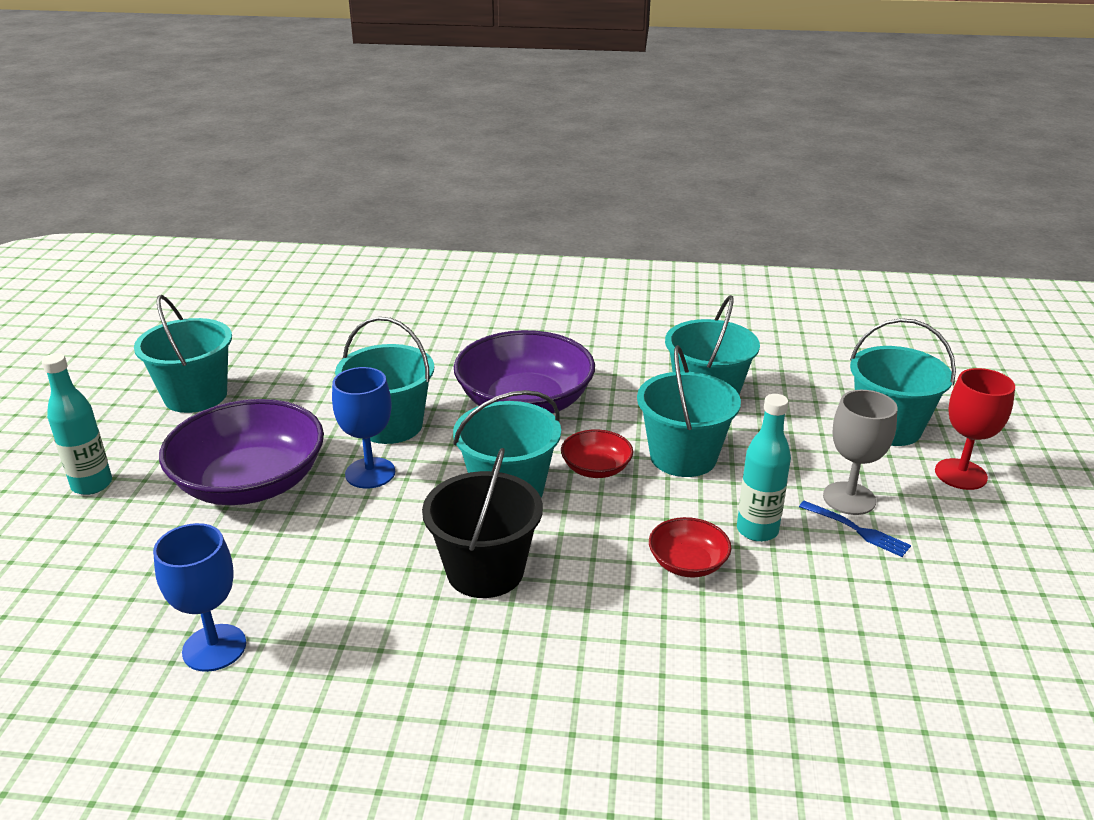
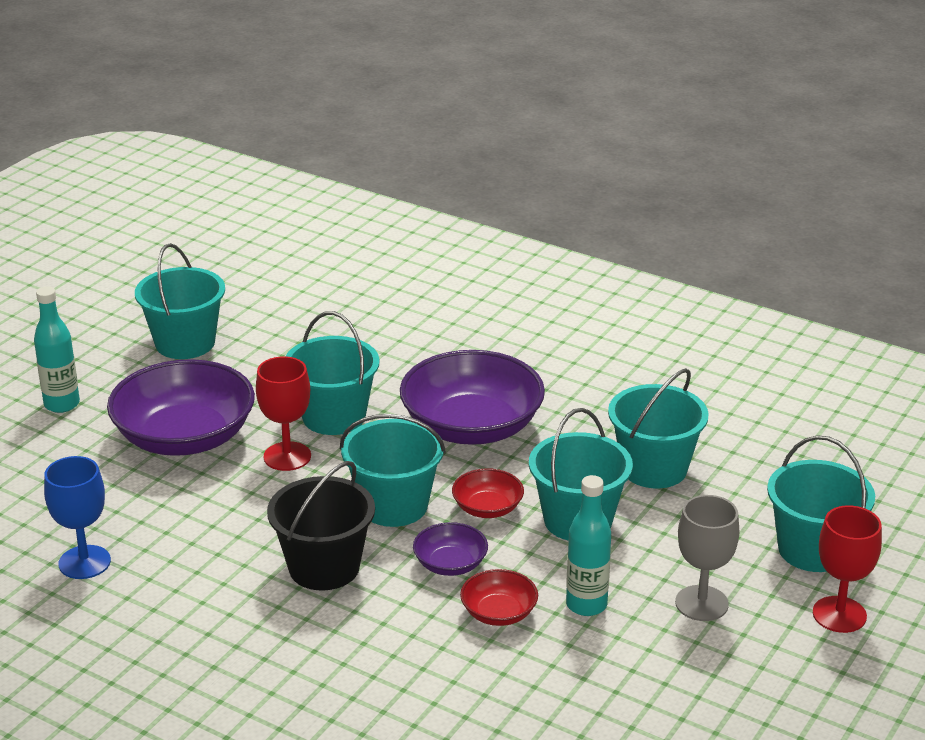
camera: 25 degrees right, 0 degrees up
blue goblet [332,367,395,488] -> red goblet [256,356,311,471]
blue fork [799,501,911,557] -> none
none -> purple bowl [413,522,488,576]

